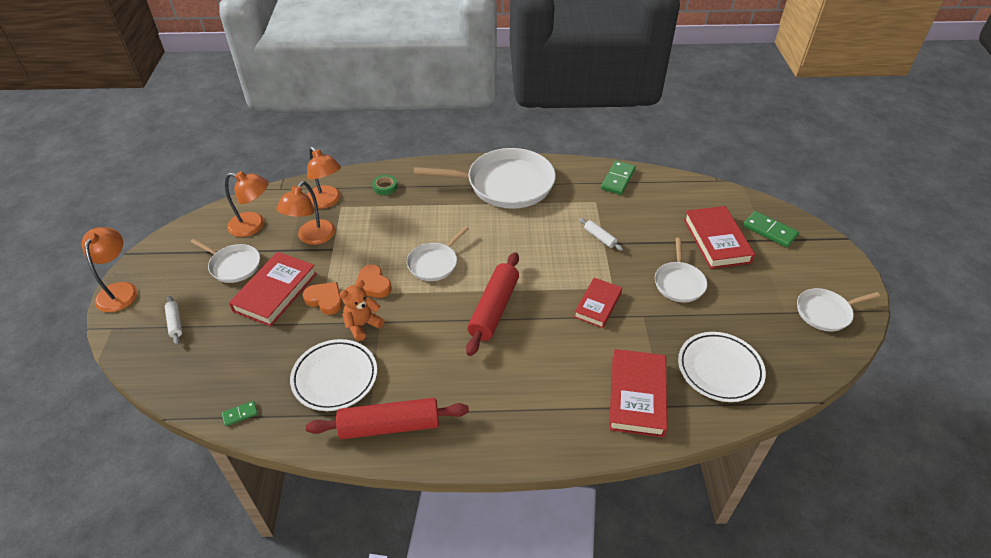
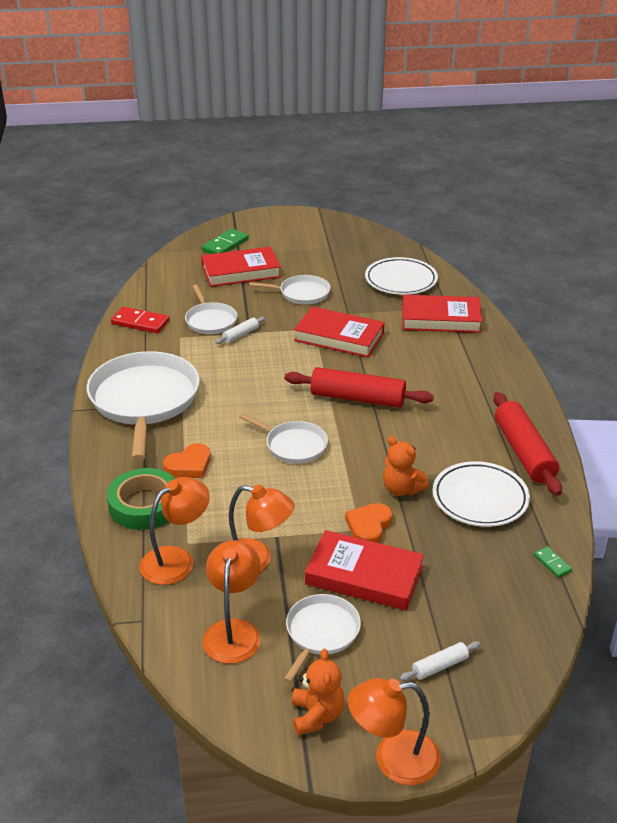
camera: 95 degrees left, 10 degrees down
orange heart [355,265,392,298] -> orange heart moved to [163,443,211,478]
green tape [372,175,397,195] -> green tape [107,468,175,530], size x2.01
red book [574,278,622,328] -> red book [294,307,385,358], size x1.52
green domino [601,161,636,195] -> red domino [111,307,169,333]
white pan [797,288,880,332] -> white pan moved to [185,285,237,334]
none -> orange teddy bear [292,649,344,736]

